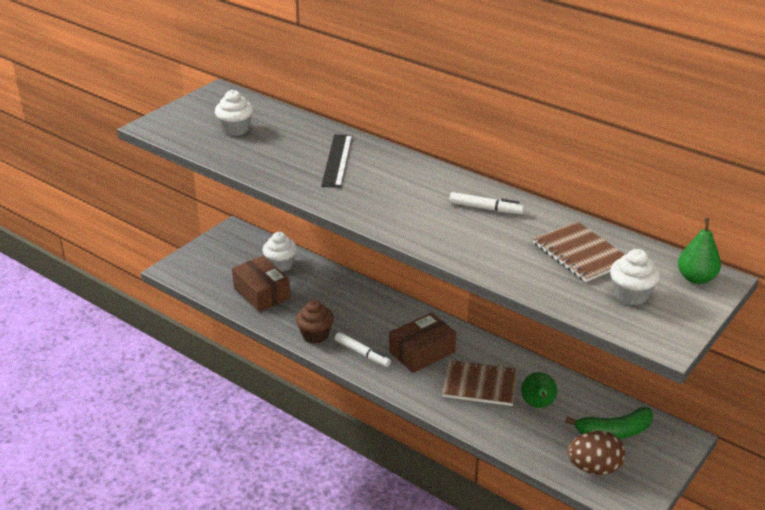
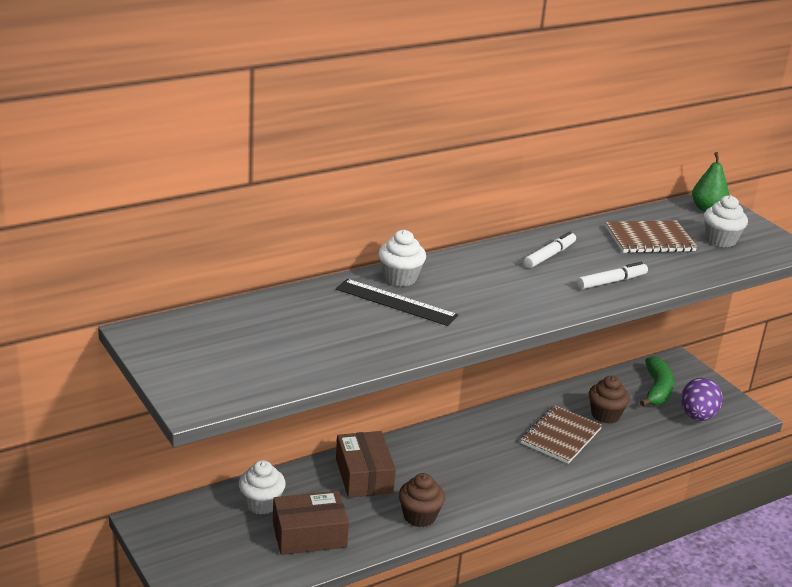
camera: 70 degrees left, 5 degrees down
white cupcake [215,90,253,136] -> white cupcake moved to [379,230,426,286]
white marker [335,332,391,367] -> white marker moved to [577,262,648,289]
brown box [389,313,456,373] -> brown box moved to [336,431,396,498]
green pear [521,372,557,408] -> brown cupcake [589,376,630,424]
brown egg [567,431,626,475] -> purple egg [681,378,723,421]

